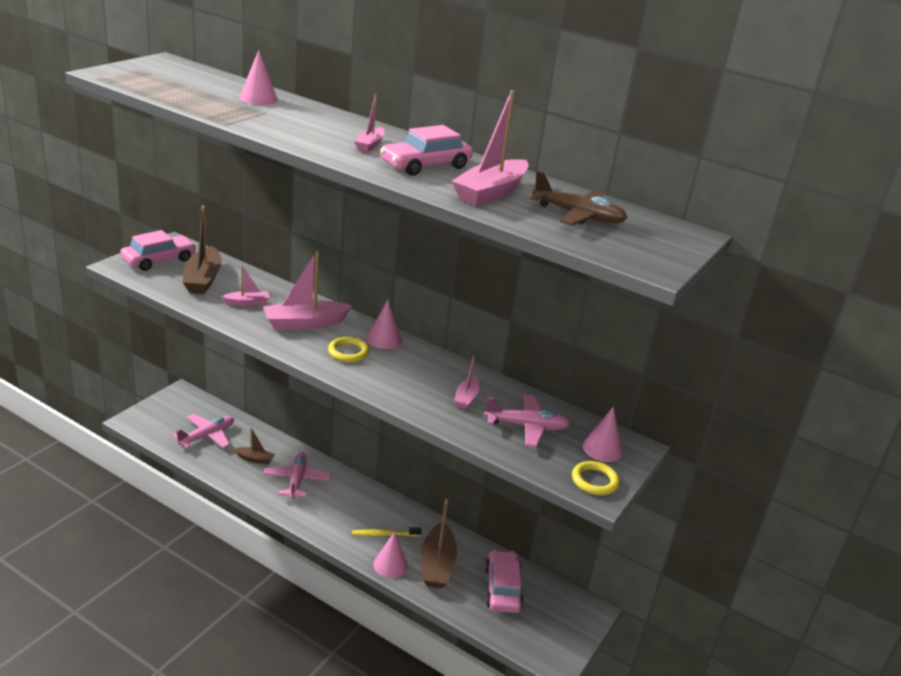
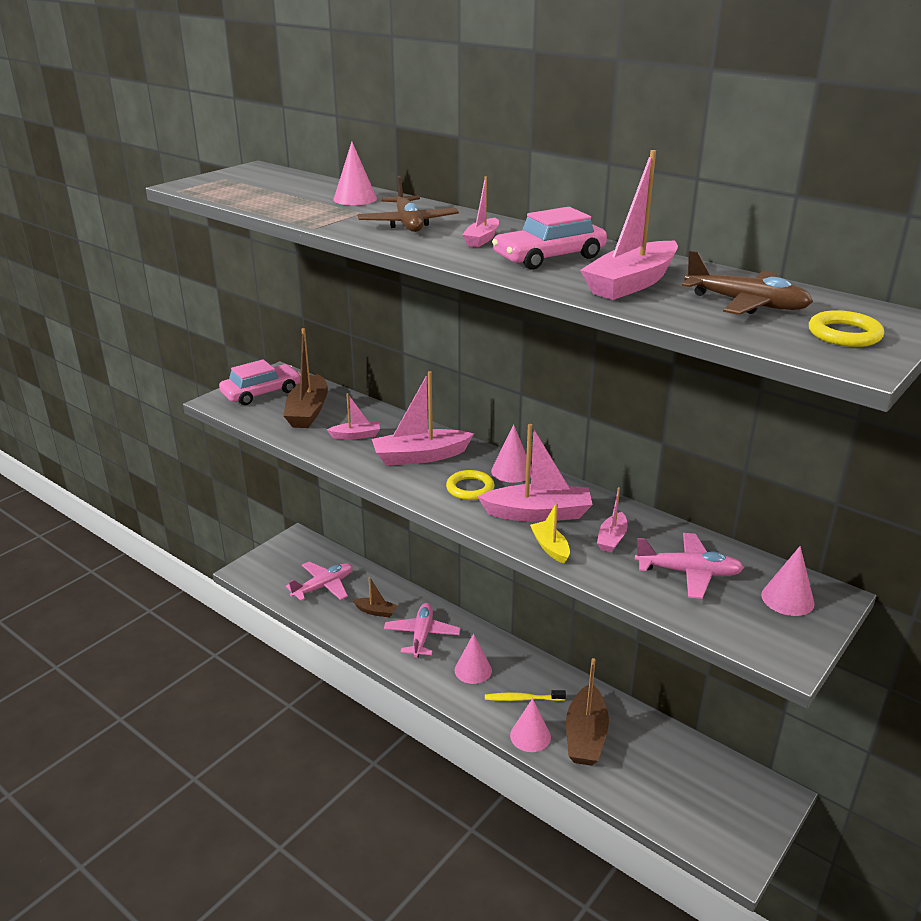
camera: 10 degrees right, 0 degrees up
pink car [485,550,524,613] -> none
yellow ring [572,461,620,495] -> yellow ring moved to [809,310,884,347]
none -> brown plane [357,176,459,232]
none -> pink cone [455,633,492,684]
none -> pink boat [478,424,593,522]
none -> yellow boat [530,503,570,563]

